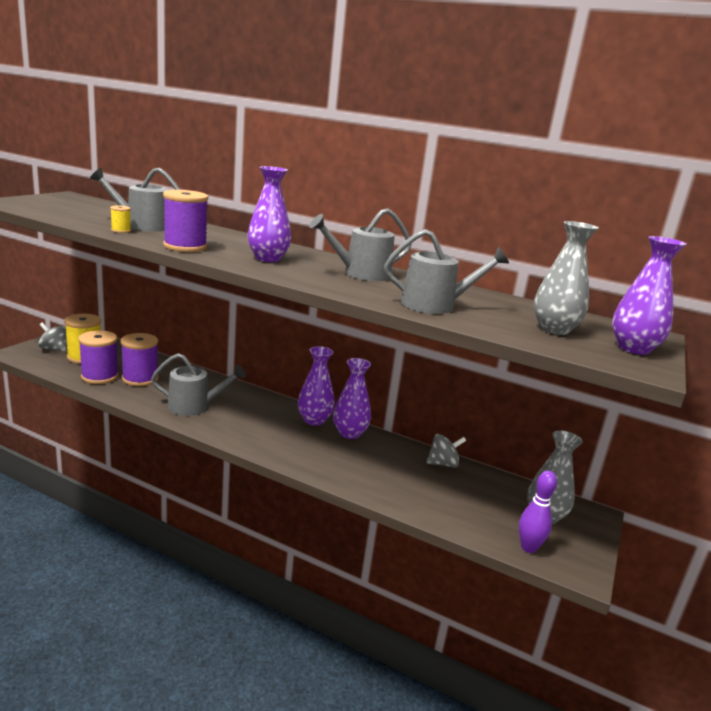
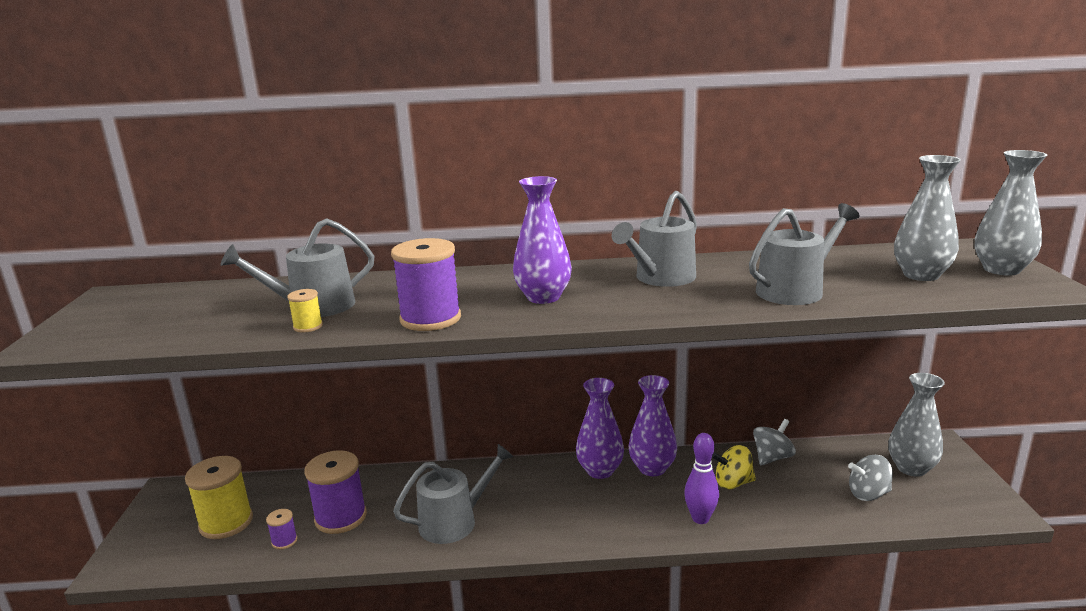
camera: 25 degrees left, 0 degrees up
grey spinning top [38,323,66,352] -> grey spinning top moved to [848,455,893,501]
purple spool [78,330,119,384] -> purple spool [266,509,297,549], size x0.47
purple bowling pin [519,471,557,553] -> purple bowling pin moved to [684,433,719,524]
purple vase [612,236,686,355] -> grey vase [975,150,1047,276]
none -> yellow spinning top [712,445,756,489]

